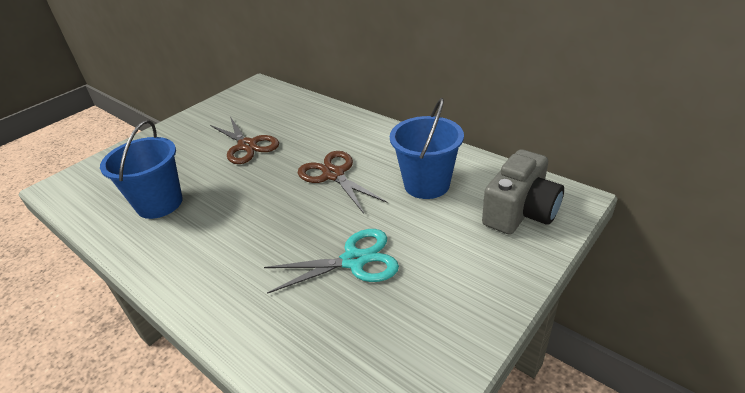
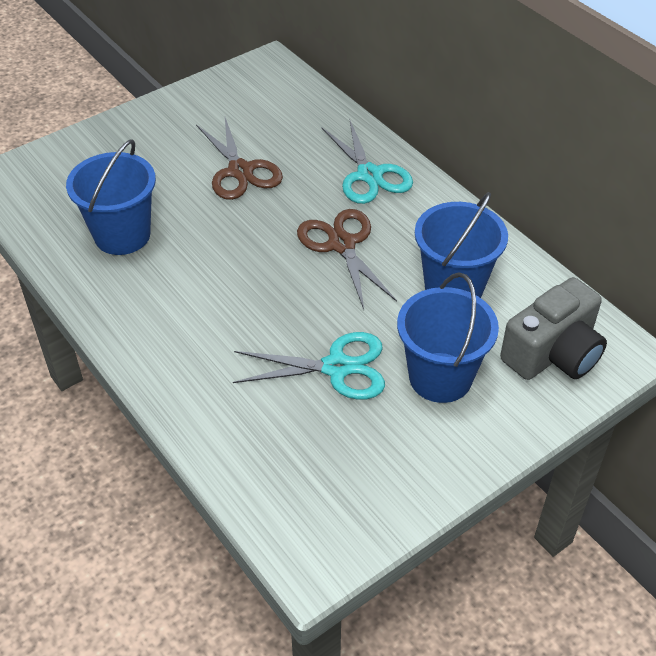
camera: 10 degrees right, 10 degrees up
none -> turquoise scissors [321,118,413,204]
none -> blue bucket [397,272,499,403]

